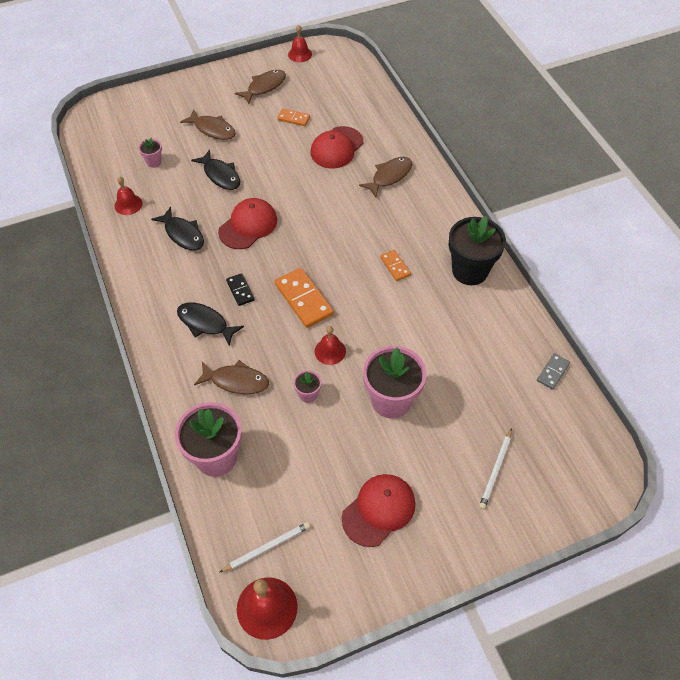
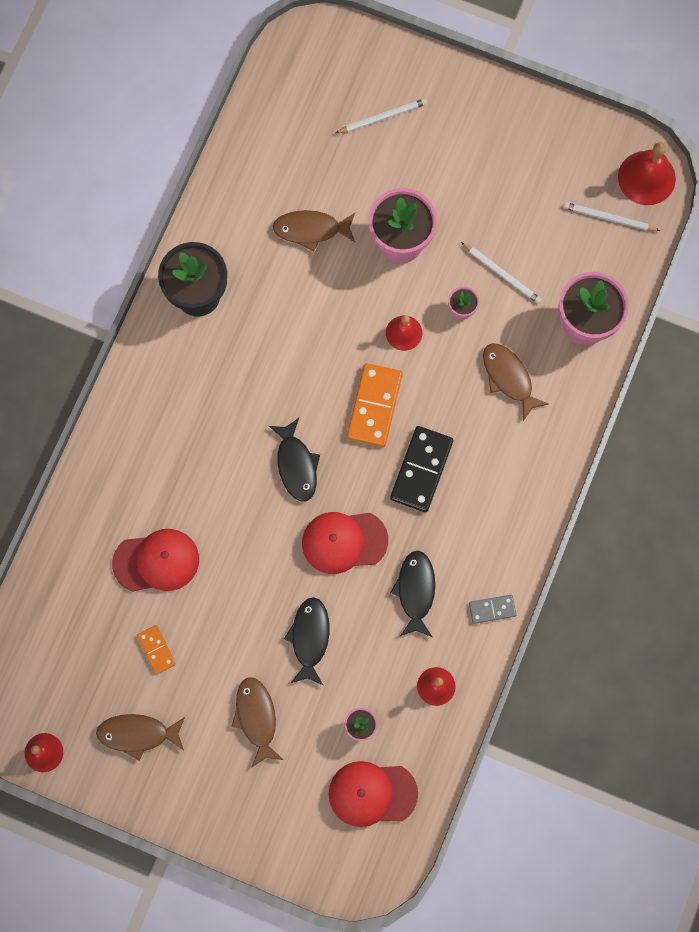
camera: 135 degrees left, 20 degrees up
black fish [177,302,244,346] -> black fish moved to [269,418,320,502]
black domino [226,273,255,306] -> black domino [390,426,453,512], size x1.83
red cap [342,474,416,547] -> red cap moved to [329,761,418,827]
brown fish [359,157,412,197] -> brown fish moved to [273,210,355,252]
orange domino [380,250,411,281] -> none
grey domino [537,353,570,390] -> grey domino moved to [469,595,517,624]
none -> white pencil [461,242,542,304]

